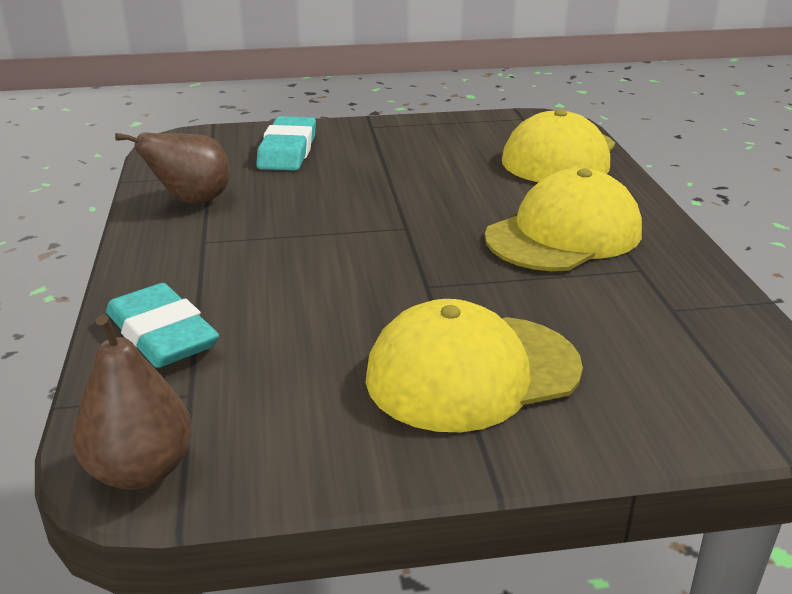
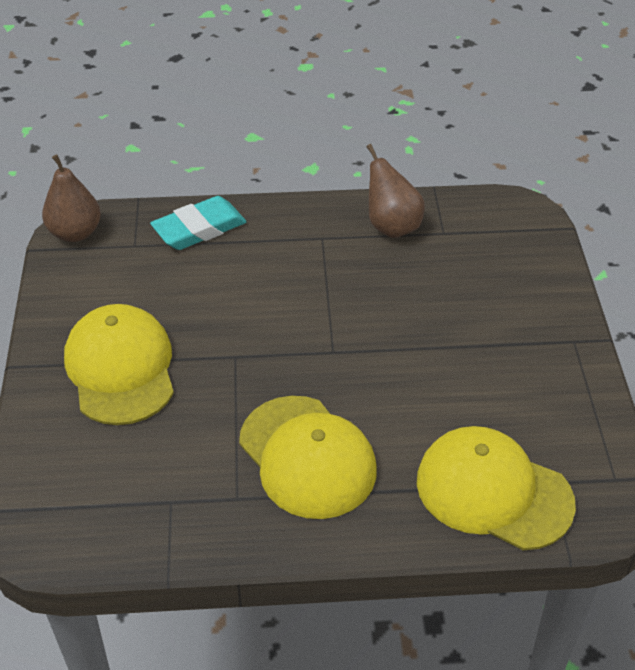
camera: 95 degrees right, 15 degrees up
turquoise eraser [256,116,316,170] -> none

